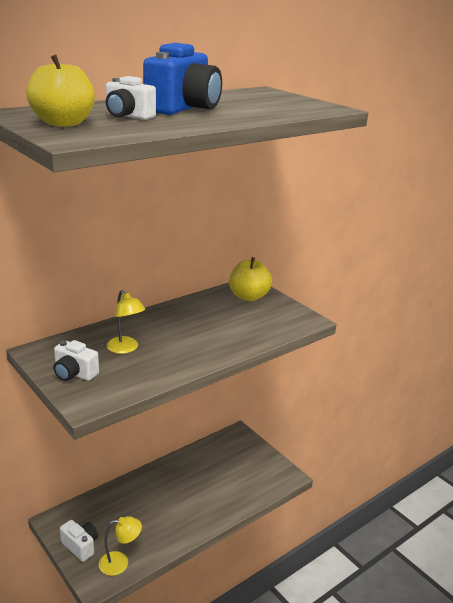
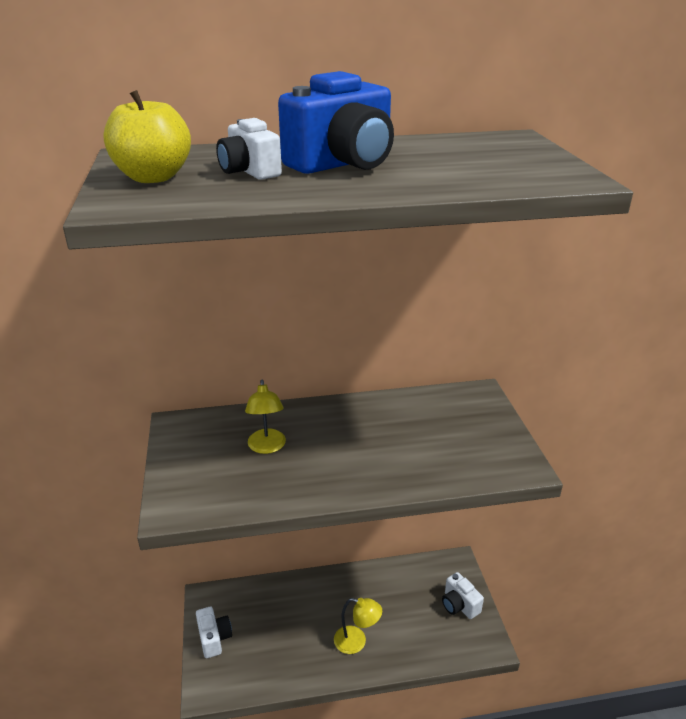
camera: 30 degrees right, 5 degrees up
white camera [53,340,99,381] -> white camera moved to [442,572,484,619]
yellow lamp [99,516,142,576] -> yellow lamp moved to [334,598,382,654]
yellow apple [229,257,272,301] -> none

